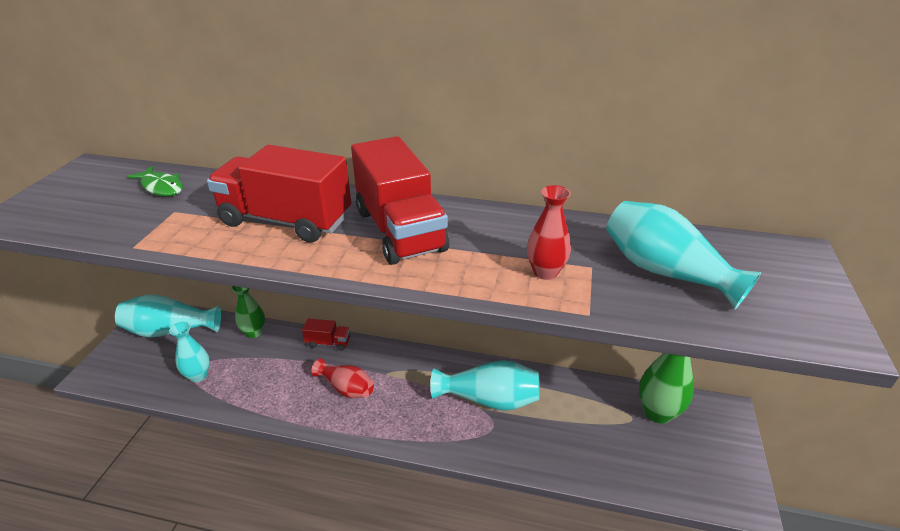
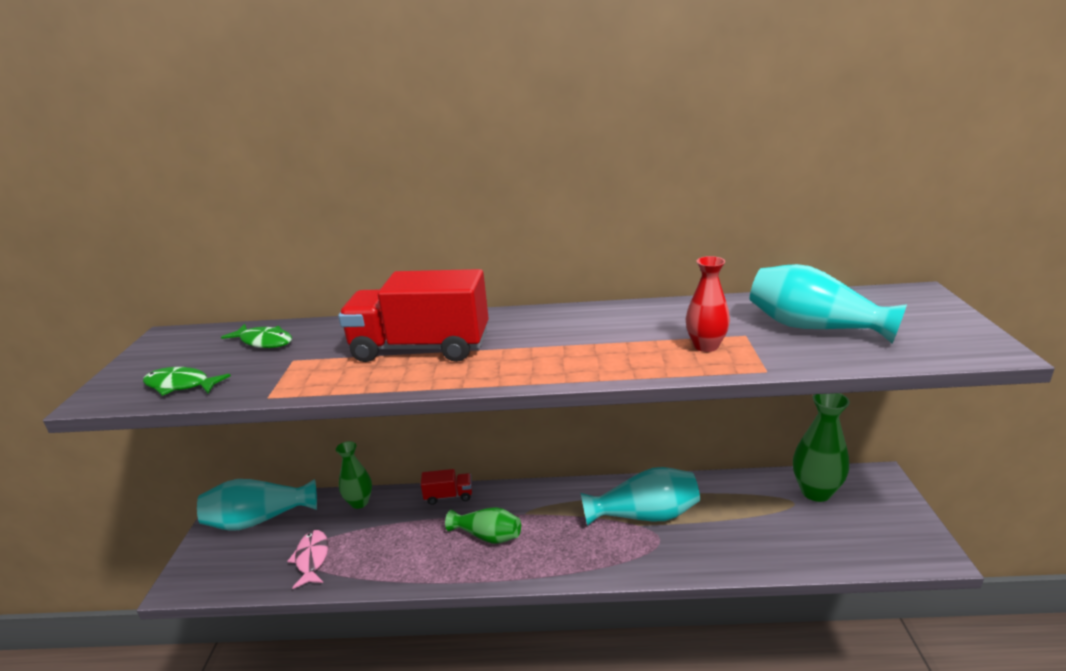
camera: 10 degrees left, 10 degrees down
turquoise vase [169,322,210,382] -> pink fish [287,530,328,589]
red vase [311,359,374,398] -> green vase [445,507,521,544]
red truck [351,136,449,265] -> none
none -> green fish [143,367,231,396]

